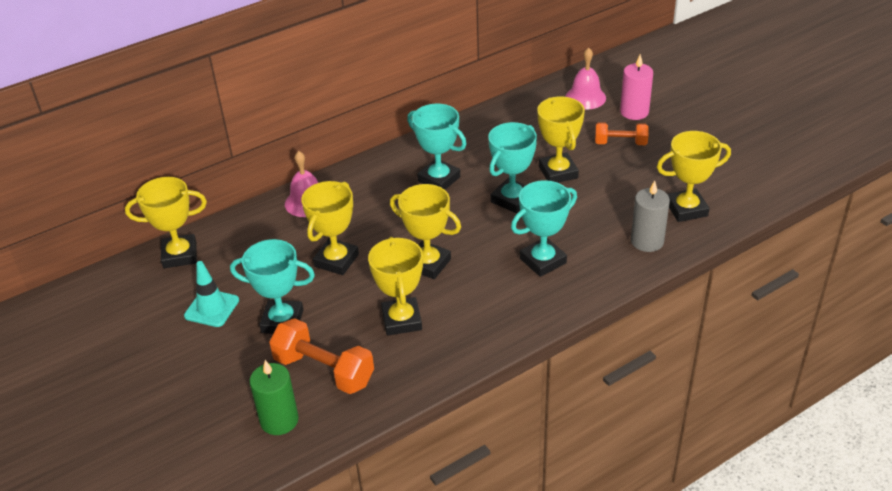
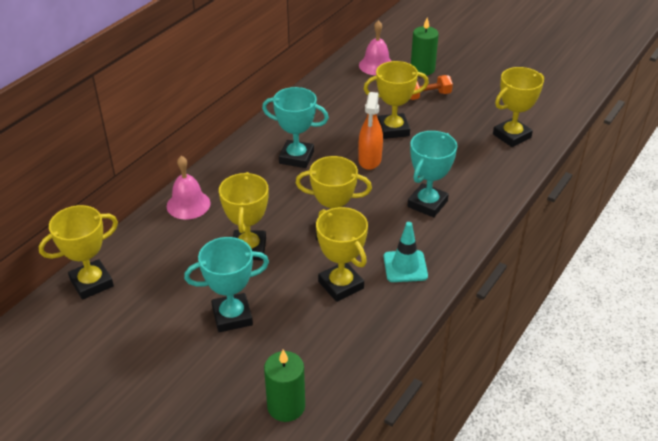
camera: 25 degrees left, 0 degrees up
turquoise traffic cone [184,261,239,327] -> turquoise traffic cone moved to [383,222,428,282]
orange dumbbell [269,318,374,394] -> none
turquoise trophy [488,122,537,213] -> orange spray bottle [358,92,383,170]
yellow trophy [537,96,585,183] -> yellow trophy turned 60 degrees counterclockwise [364,61,429,139]
pink candle [620,54,653,120] -> green candle [411,18,439,76]
grey candle [631,180,670,252] -> none

